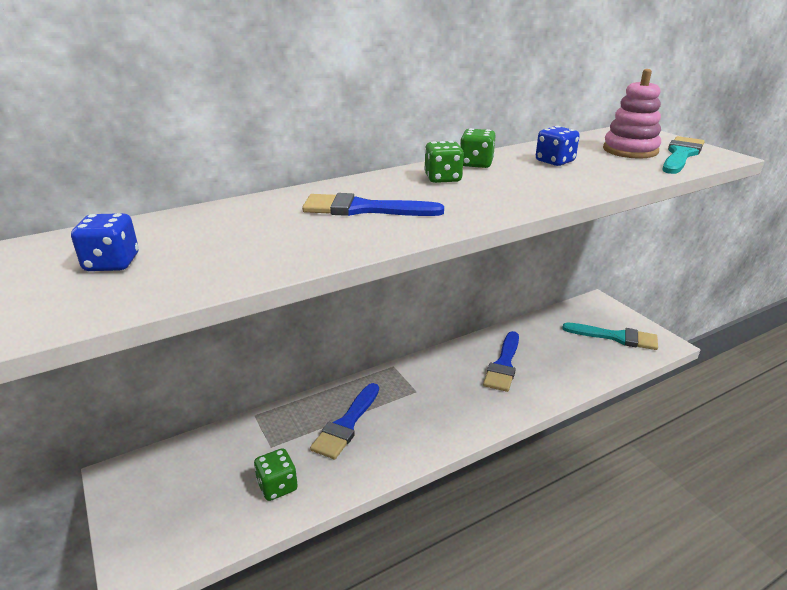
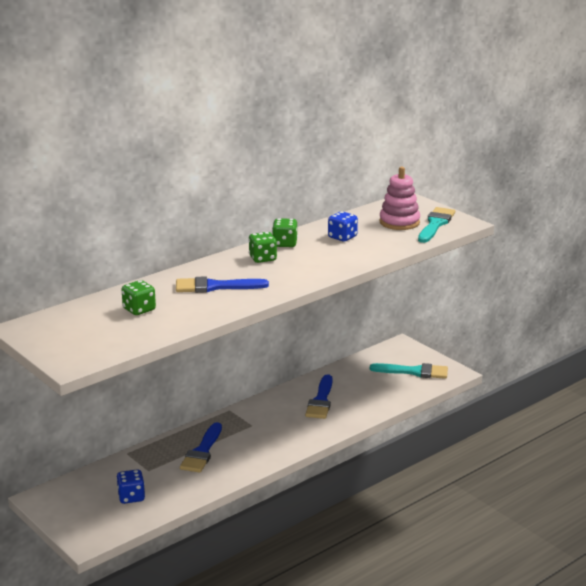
camera: 10 degrees left, 5 degrees down
blue dice [71,213,139,271] -> blue dice moved to [116,470,145,504]
green dice [254,448,298,501] -> green dice moved to [121,280,156,315]

